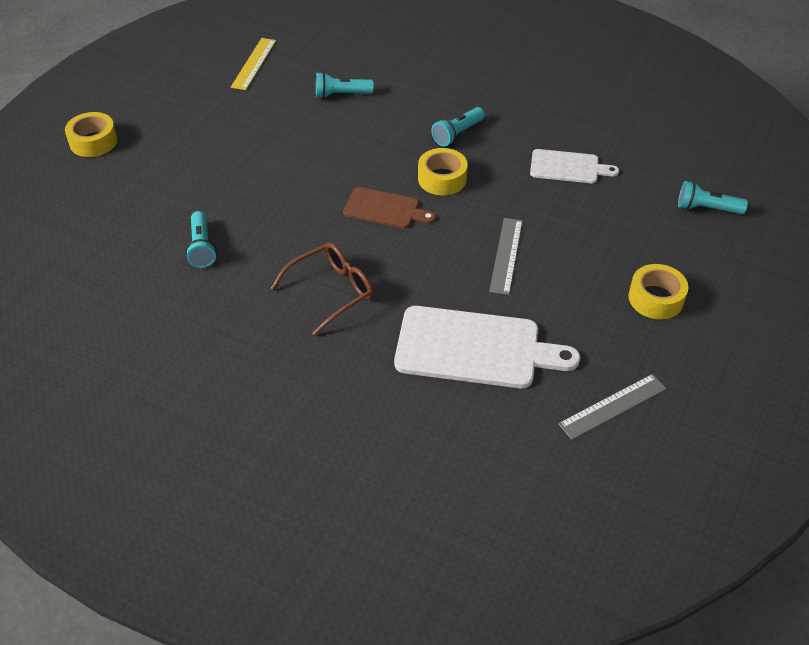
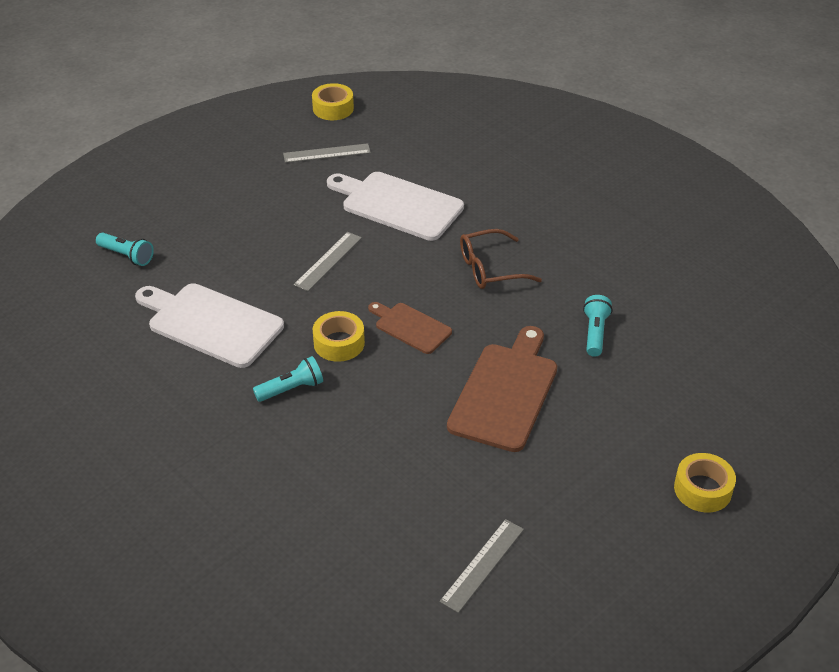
camera: 160 degrees left, 5 degrees down
yellow ruler [231,38,276,90] -> grey ruler [439,519,524,613]
turquoise flashlight [316,72,374,99] -> none
white cutting board [530,149,619,183] -> white cutting board [135,283,284,368], size x1.76
yellow tape [628,264,688,319] -> yellow tape moved to [312,83,354,120]
none -> brown cutting board [447,326,557,452]

